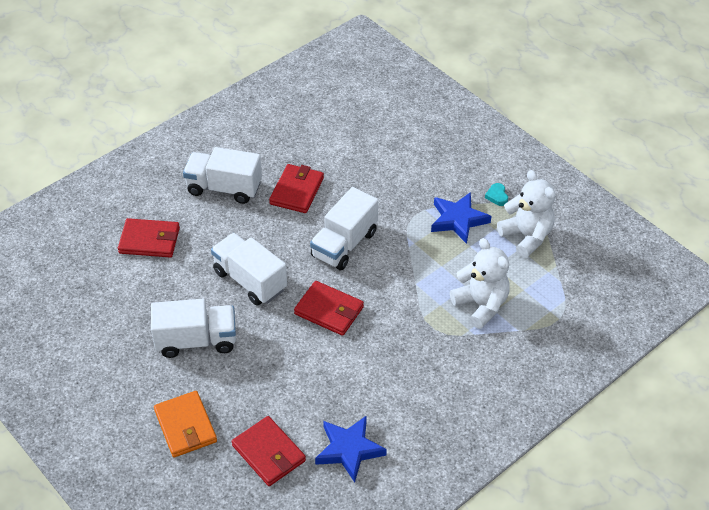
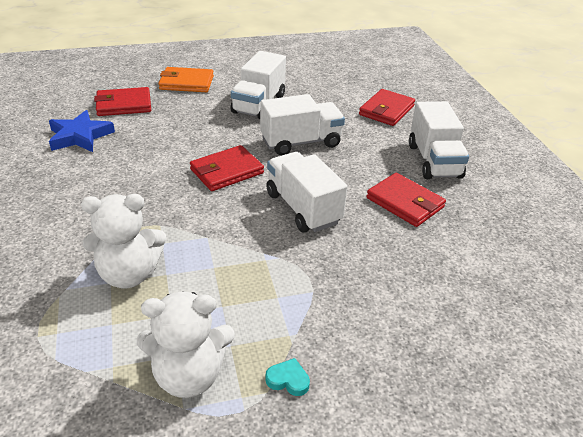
camera: 115 degrees right, 10 degrees down
white truck [183,147,262,204] -> white truck turned 135 degrees clockwise [409,101,469,179]
blue star [431,192,491,244] -> none

